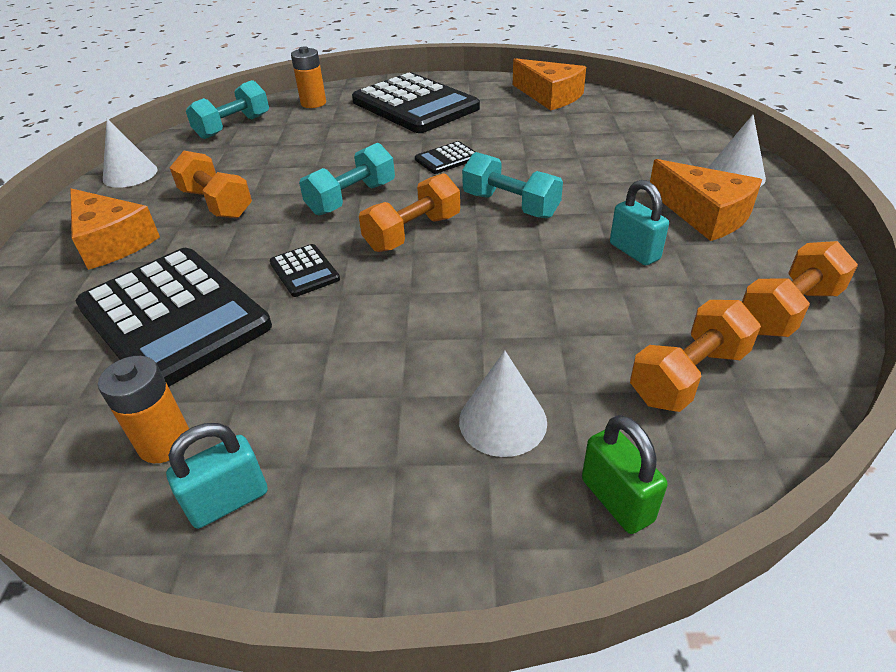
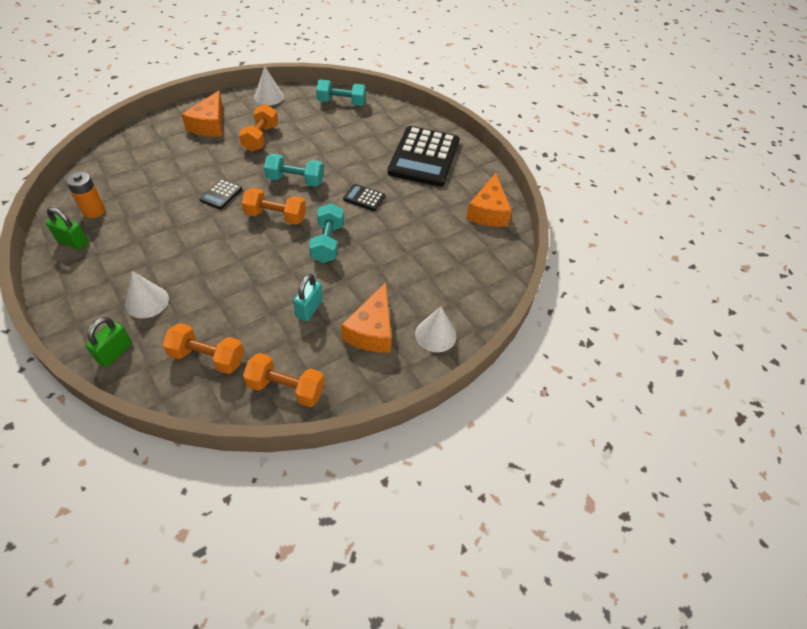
camera: 50 degrees right, 10 degrees up
black calculator [76,248,272,387] -> none
turquoise padlock [166,423,268,529] -> green padlock [46,207,88,250]
orange battery [291,46,326,108] -> none

